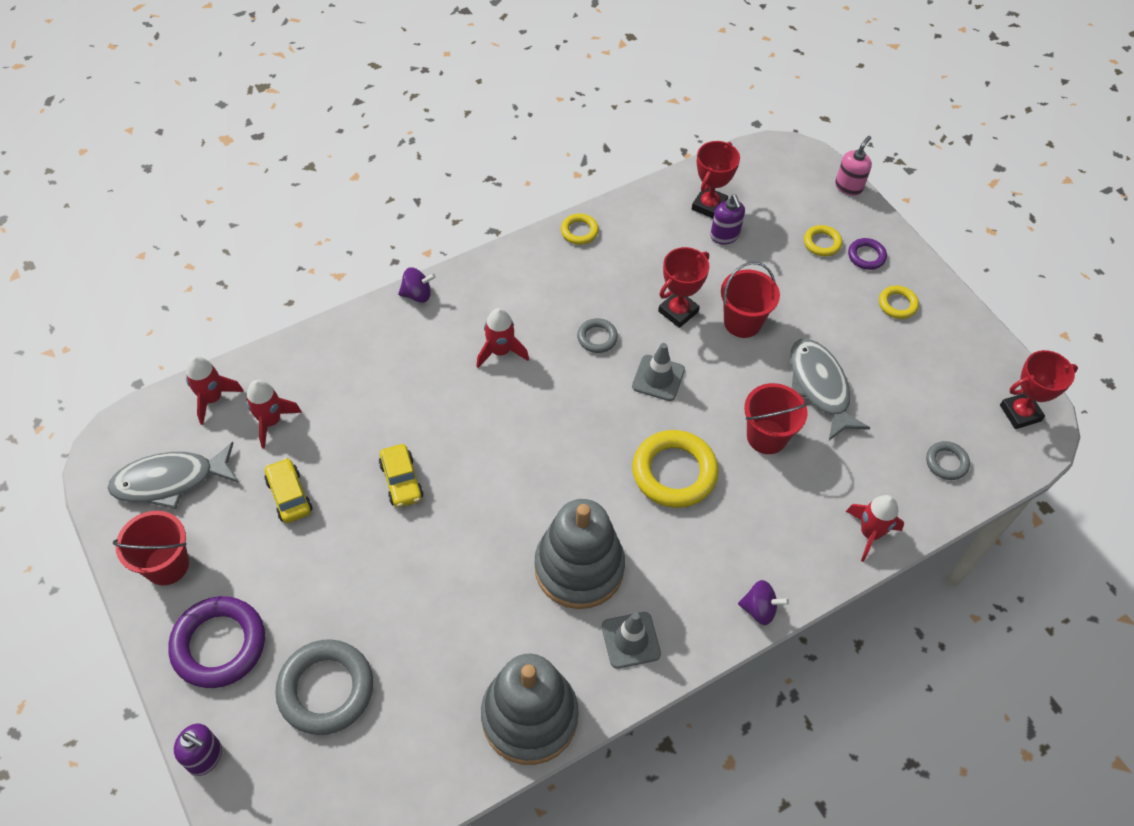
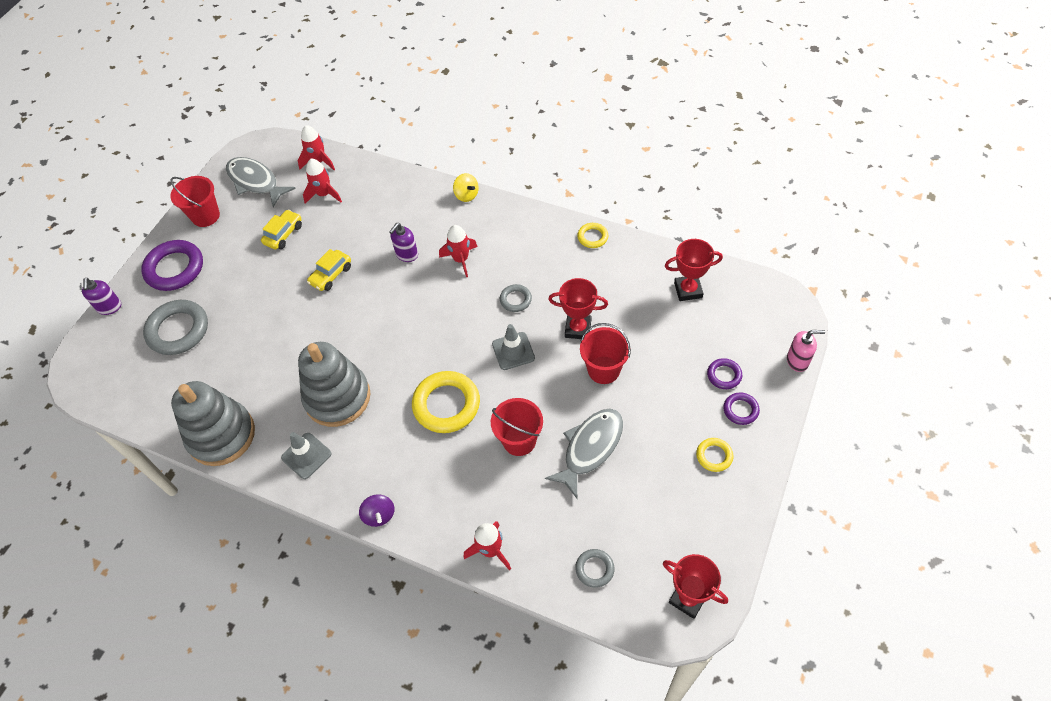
camera: 60 degrees right, 0 degrees up
purple spinning top [398,268,436,303] -> yellow spinning top [453,173,479,202]
purple soap dispenser [710,195,745,244] -> purple soap dispenser moved to [389,223,418,262]
yellow ring [804,225,842,256] -> purple ring [707,358,742,389]

